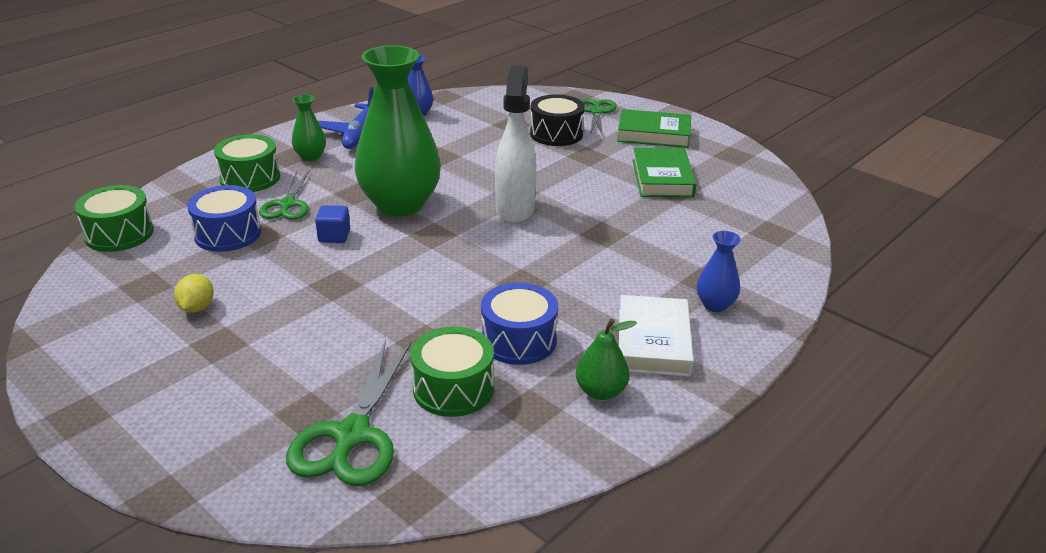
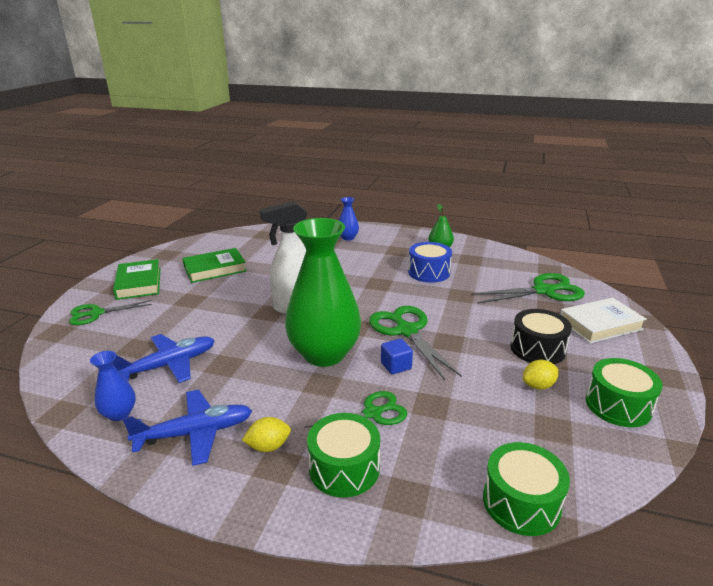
camera: 115 degrees left, 5 degrees down
blue drum [187,185,261,252] -> none
green vase [292,95,326,161] -> yellow lemon [242,417,291,452]
green drum [410,327,494,417] -> green drum moved to [586,358,663,427]
black drum [530,94,585,146] -> black drum moved to [510,309,572,364]
white book [619,295,694,377] -> white book moved to [560,298,647,343]
none -> blue plane [113,334,215,383]
none -> green scissors [369,306,462,380]

